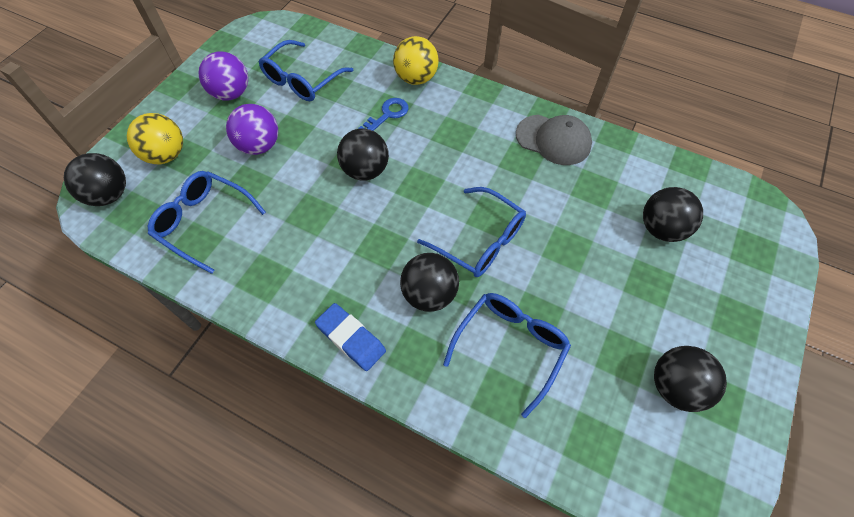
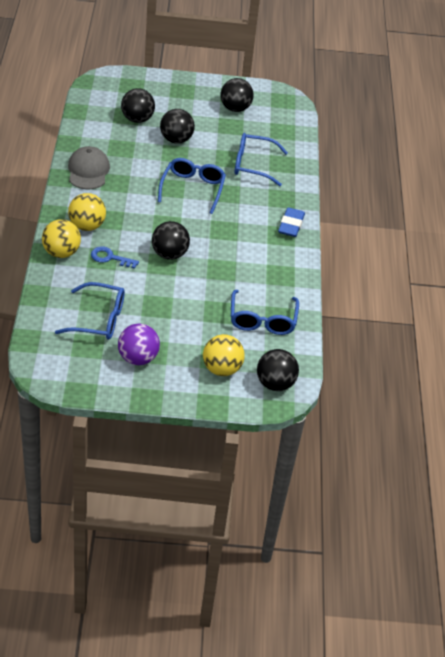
camera: 120 degrees left, 15 degrees down
purple ball [226,104,278,155] -> none
black ball [400,253,459,312] -> black ball moved to [160,109,195,144]
none -> yellow ball [68,193,106,231]

